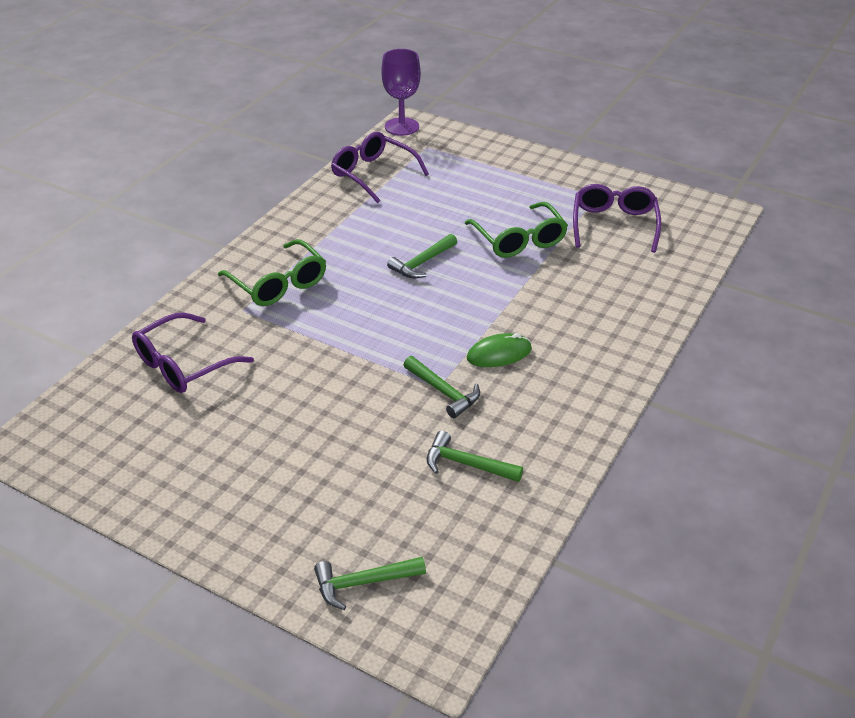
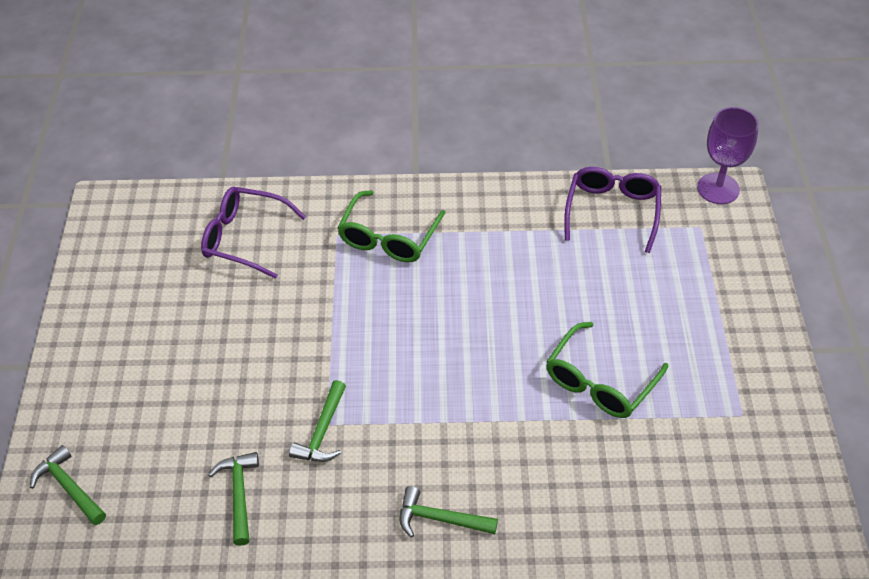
camera: 60 degrees right, 10 degrees up
green hammer [387,234,457,279] -> green hammer moved to [400,486,498,538]
green mouse [467,333,532,367] -> none
purple glasses [573,184,661,253] -> none

